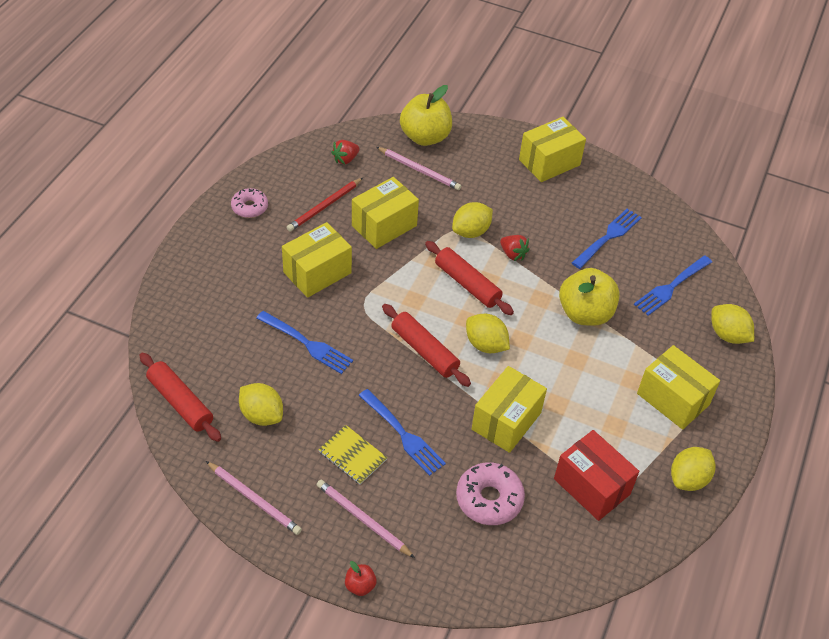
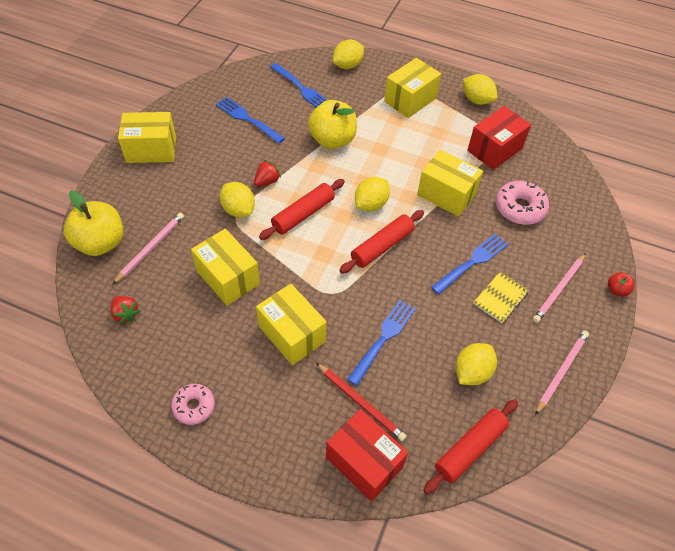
camera: 90 degrees left, 5 degrees up
red pencil [286,178,363,232] -> red pencil moved to [316,363,406,441]
yellow box [519,117,586,182] -> yellow box turned 60 degrees counterclockwise [118,112,176,163]
none -> red box [326,409,408,501]

